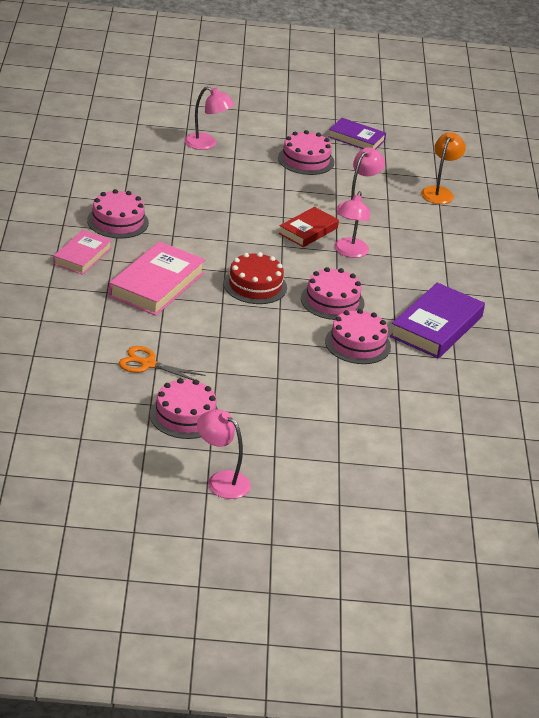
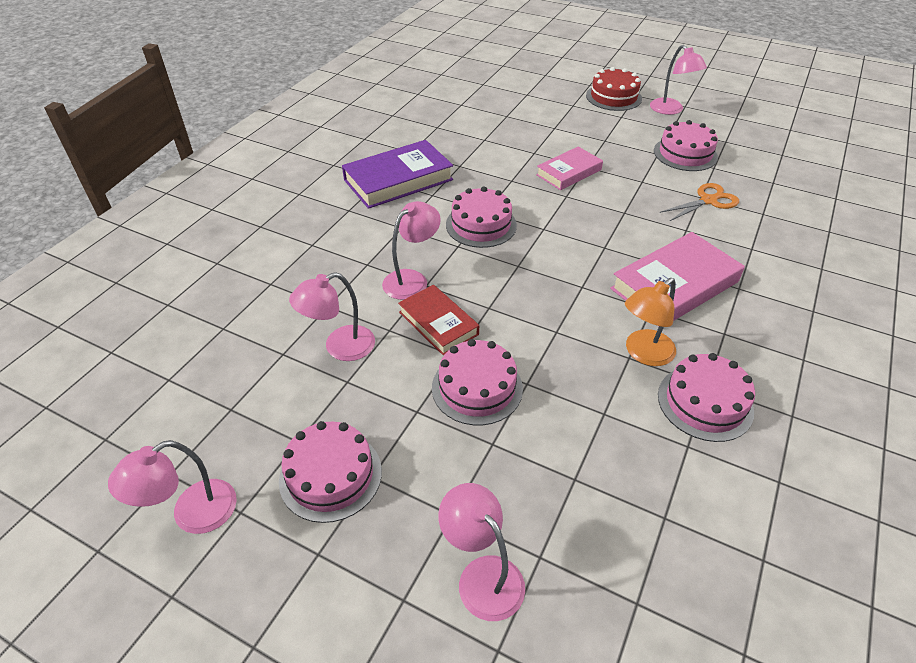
camera: 150 degrees left, 10 degrees up
pink book [53,230,112,275] -> pink book moved to [536,147,603,190]
orange scissors [119,346,206,380] -> orange scissors turned 75 degrees counterclockwise [660,183,739,221]
red cake [224,252,287,304] -> red cake moved to [586,67,642,111]
red book [279,207,339,247] -> red book turned 75 degrees clockwise [398,285,479,356]
pink cake [325,309,391,364] -> pink cake moved to [432,339,523,425]
purple book [328,118,386,149] -> pink lamp [108,440,237,534]
orange lamp [421,132,466,204] -> orange lamp moved to [625,278,676,366]

